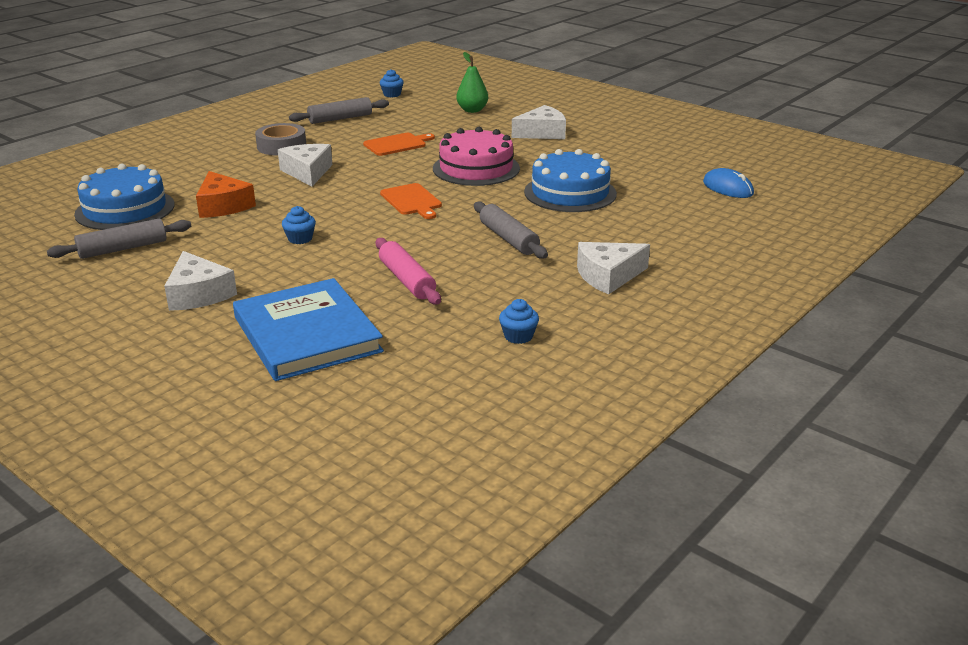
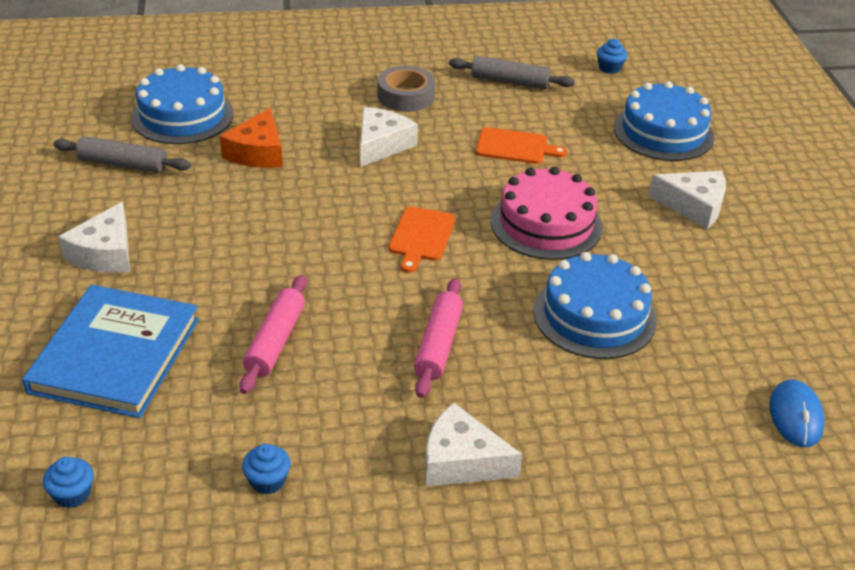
camera: 40 degrees right, 10 degrees up
blue cupcake [282,206,316,244] -> blue cupcake moved to [43,457,94,508]
green pear [456,52,488,113] -> blue cake [614,81,714,161]
grey rolling pin [474,202,548,259] -> pink rolling pin [414,278,463,398]

